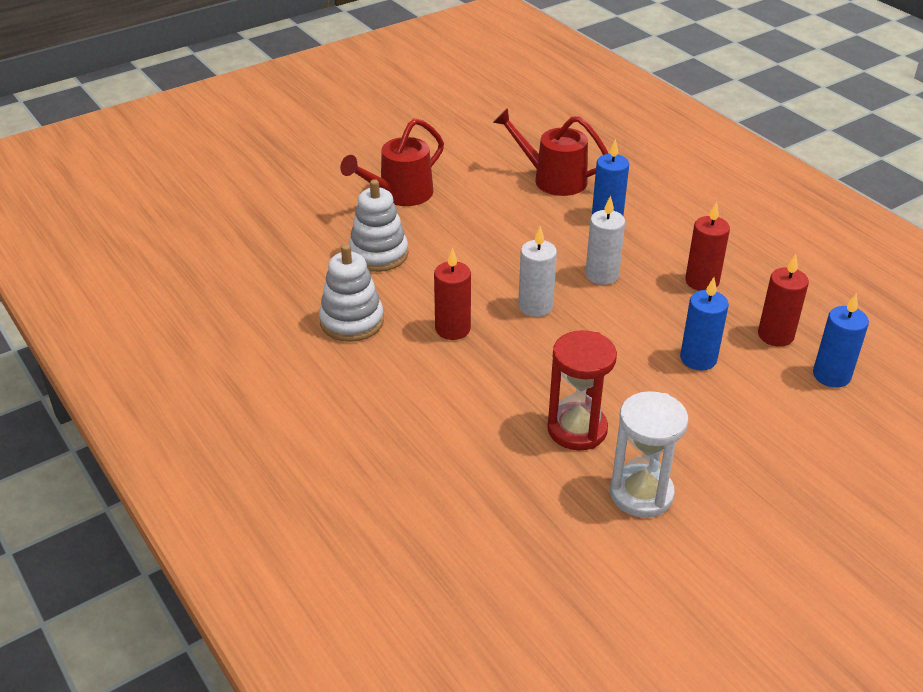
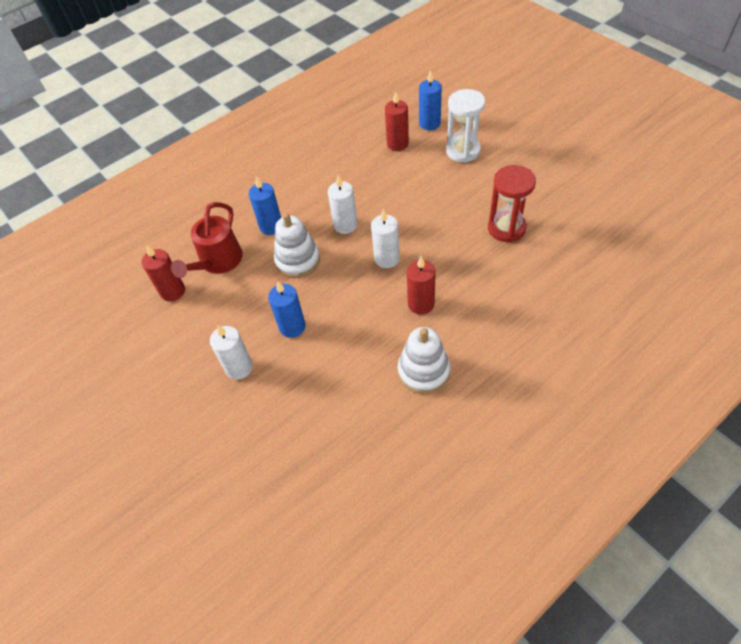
camera: 90 degrees left, 15 degrees up
red watering can [340,118,444,206] -> white candle [210,325,253,380]
white stacking toy [348,179,408,272] -> white stacking toy moved to [274,213,320,278]
white hourglass [610,391,688,518] -> white hourglass moved to [446,89,485,163]
blue candle [680,277,729,371] -> blue candle moved to [268,281,306,338]
red candle [685,202,730,291] -> red candle moved to [142,244,185,301]

